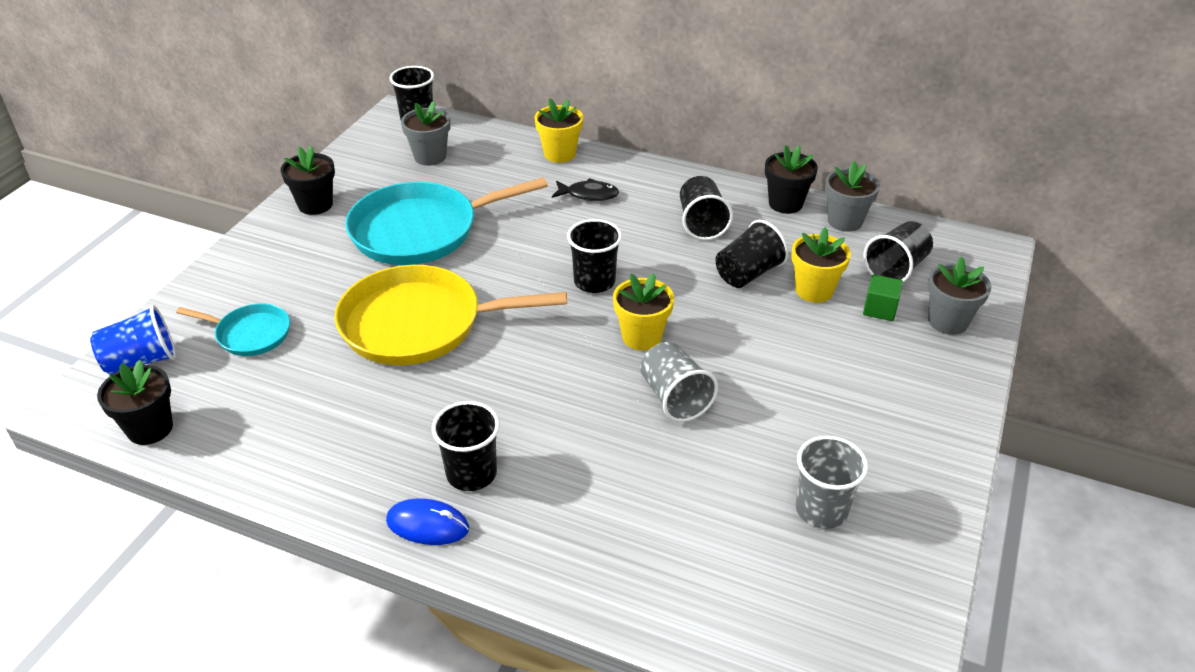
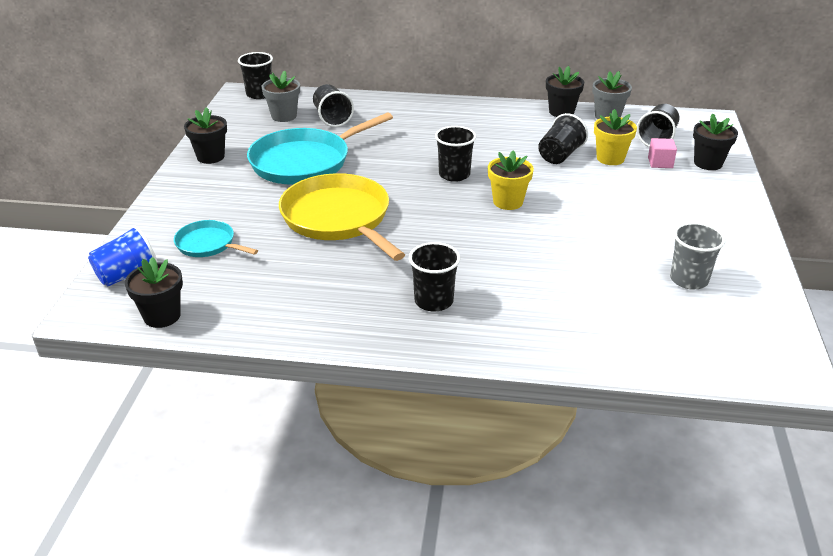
camera: 15 degrees left, 5 degrees down
turquoise pan [176,304,290,356] -> turquoise pan turned 150 degrees counterclockwise [174,220,258,257]
yellow pan [335,265,567,365] -> yellow pan turned 75 degrees clockwise [279,173,405,261]
blue mouse [386,498,469,545] -> none
yellow flower pot [534,99,583,163] -> none
black fish [552,178,619,201] -> none
grey cup [640,342,718,422] -> none
black cup [680,176,733,240] -> black cup moved to [313,84,354,127]
green cube [863,274,903,321] -> pink cube [648,138,677,168]
grey flower pot [928,257,991,335] -> black flower pot [693,114,738,170]

